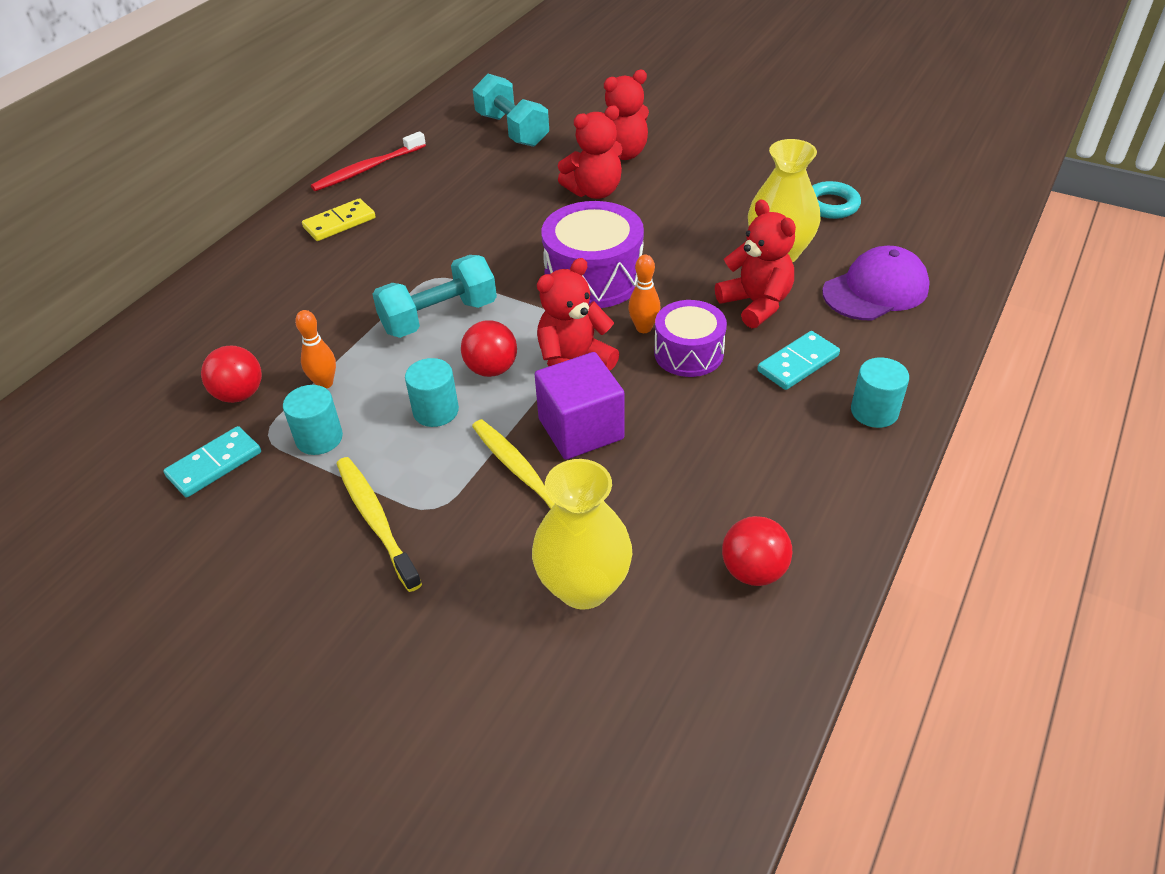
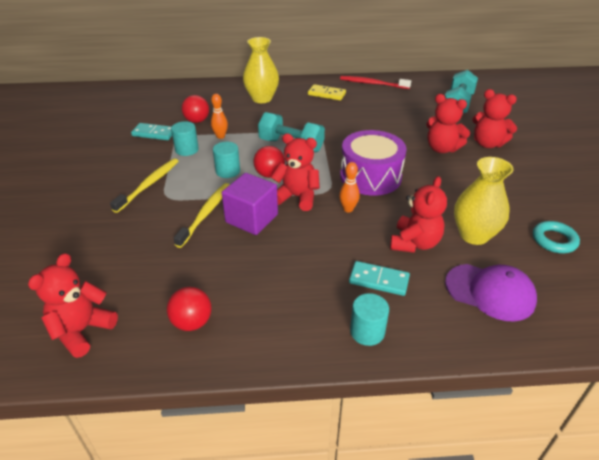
camera: 55 degrees right, 5 degrees down
yellow vase [532,459,632,609] -> yellow vase moved to [243,37,279,103]
purple drum [654,300,727,377] -> none
none -> red teddy bear [28,253,118,358]

